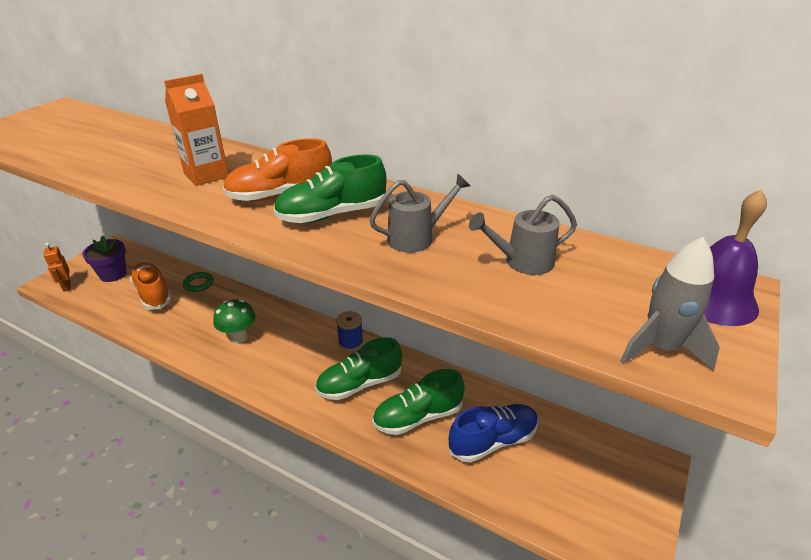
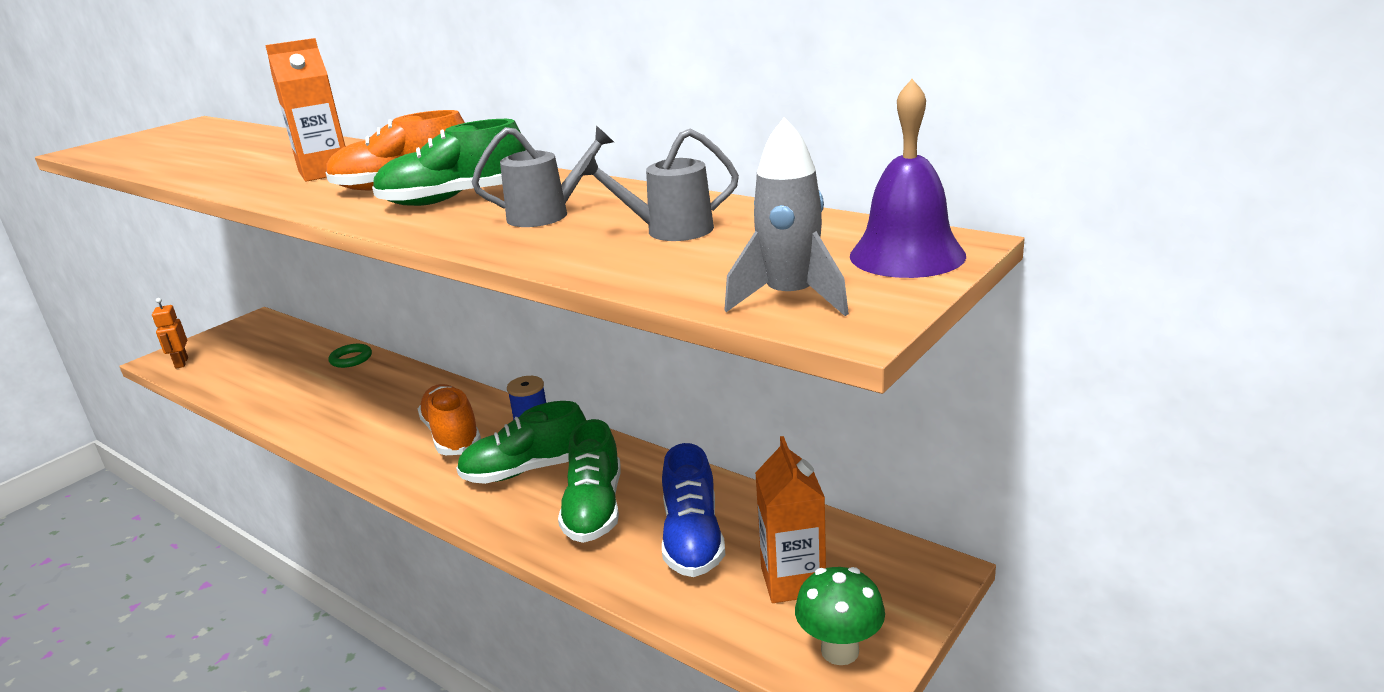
camera: 10 degrees right, 10 degrees down
purple flower pot [82,236,127,282] -> none
orange shoe [130,262,172,310] -> orange shoe moved to [418,384,481,455]
green mushroom [213,299,256,343] -> green mushroom moved to [795,567,885,665]
green shoe [372,369,465,435] -> green shoe turned 75 degrees counterclockwise [558,419,621,543]
blue shoe [449,404,539,463] -> blue shoe turned 105 degrees clockwise [662,443,725,577]
none -> orange carton [755,436,826,603]

